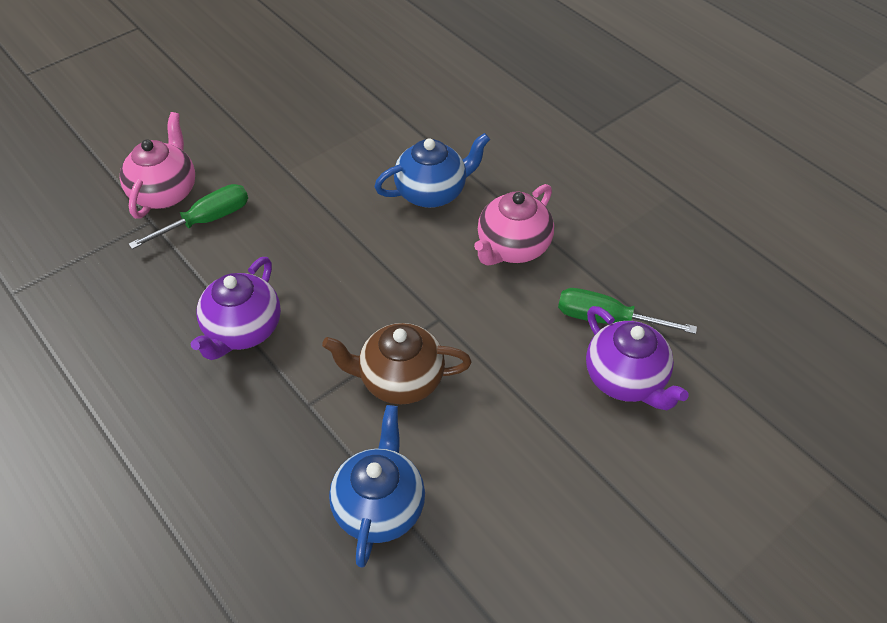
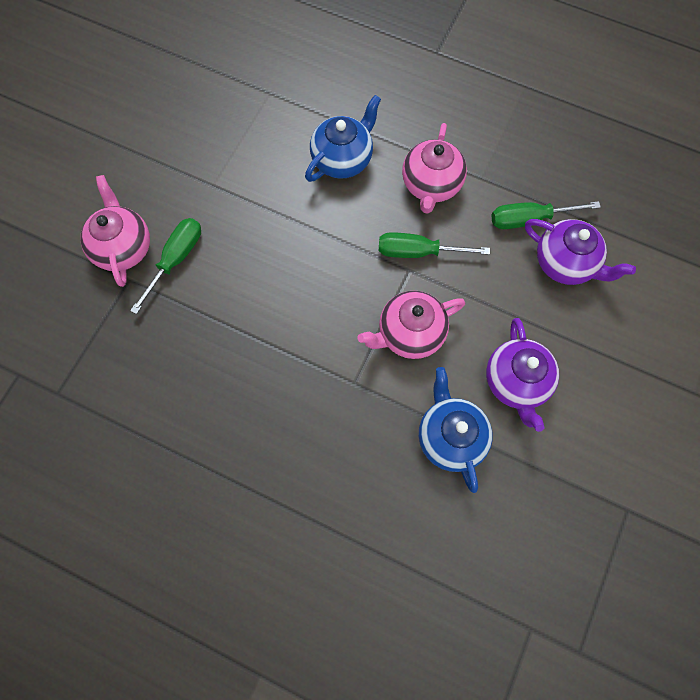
camera: 25 degrees left, 20 degrees up
purple teapot [191,257,281,360] -> purple teapot moved to [486,318,559,432]
brown teapot [322,323,472,405] -> pink teapot [358,291,465,359]
none -> green screwdriver [379,232,490,258]

